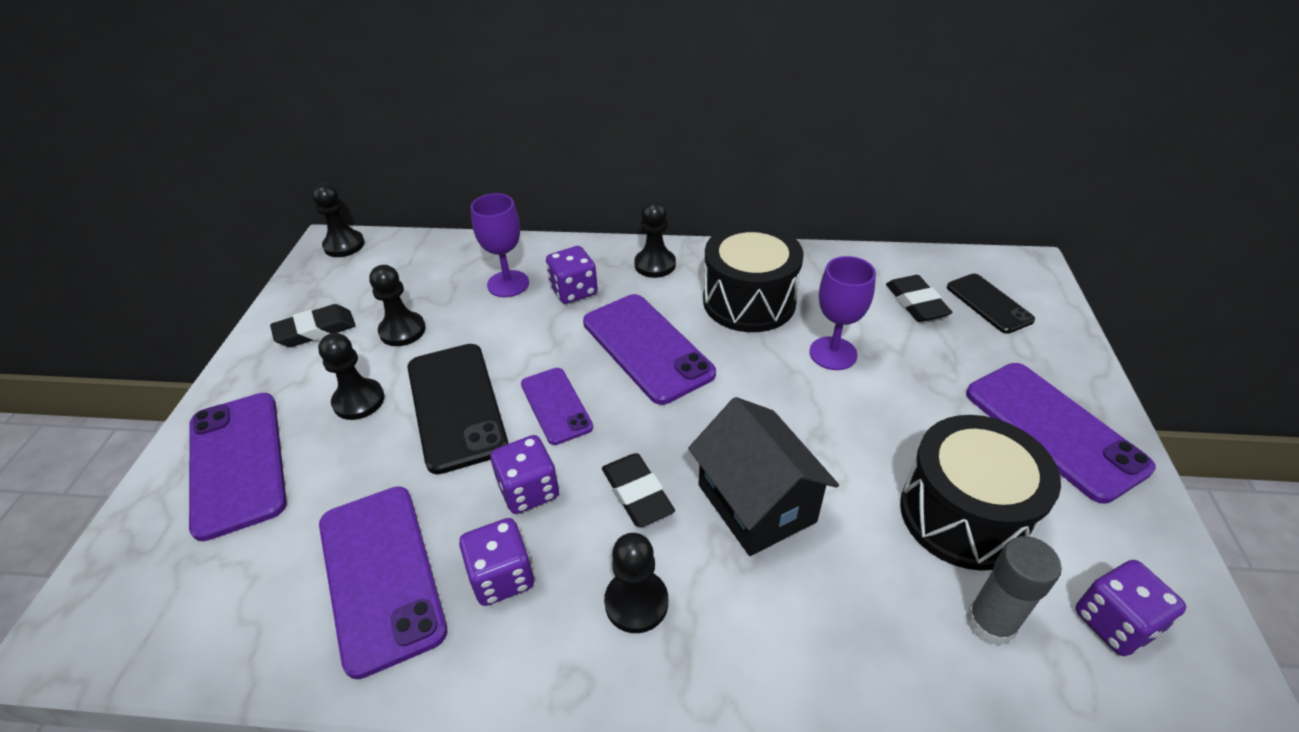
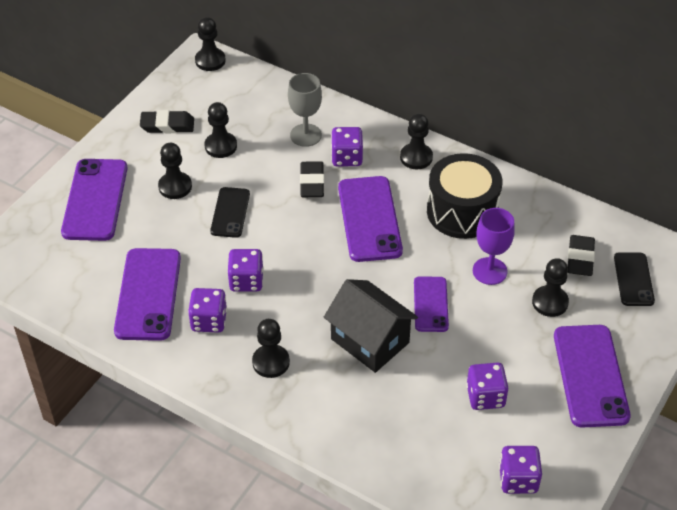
camera: 25 degrees right, 5 degrees up
black phone [407,344,509,474] -> black phone [210,187,250,238], size x0.59
purple goblet [471,193,529,297] -> grey goblet [288,73,322,147]
purple phone [521,368,593,445] -> purple phone moved to [414,276,449,332]
black eraser [602,453,675,527] -> black eraser moved to [300,161,324,197]
black house [688,397,839,556] -> black house turned 45 degrees counterclockwise [324,279,418,373]
black drum [900,415,1061,571] -> purple dice [466,363,509,410]
grey glue stick [966,536,1062,646] -> none
none -> black pawn [532,258,569,317]

